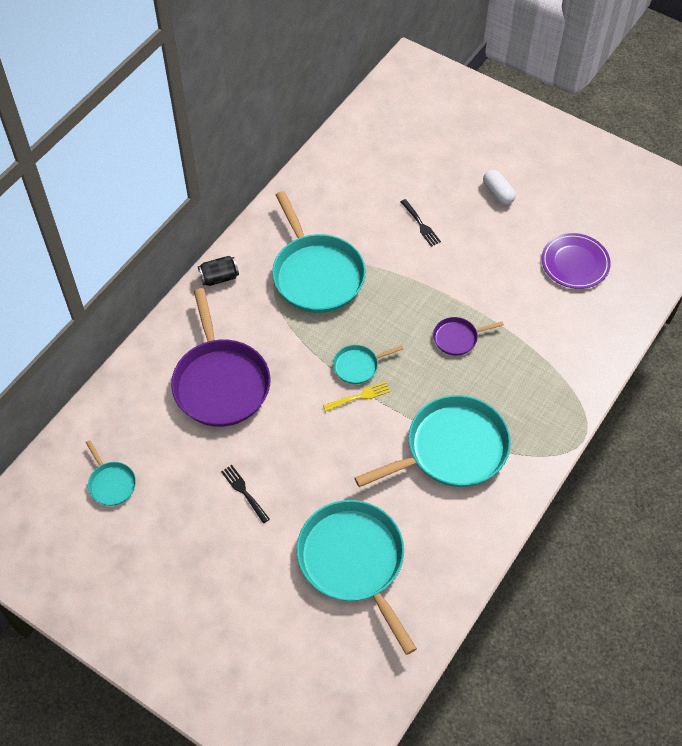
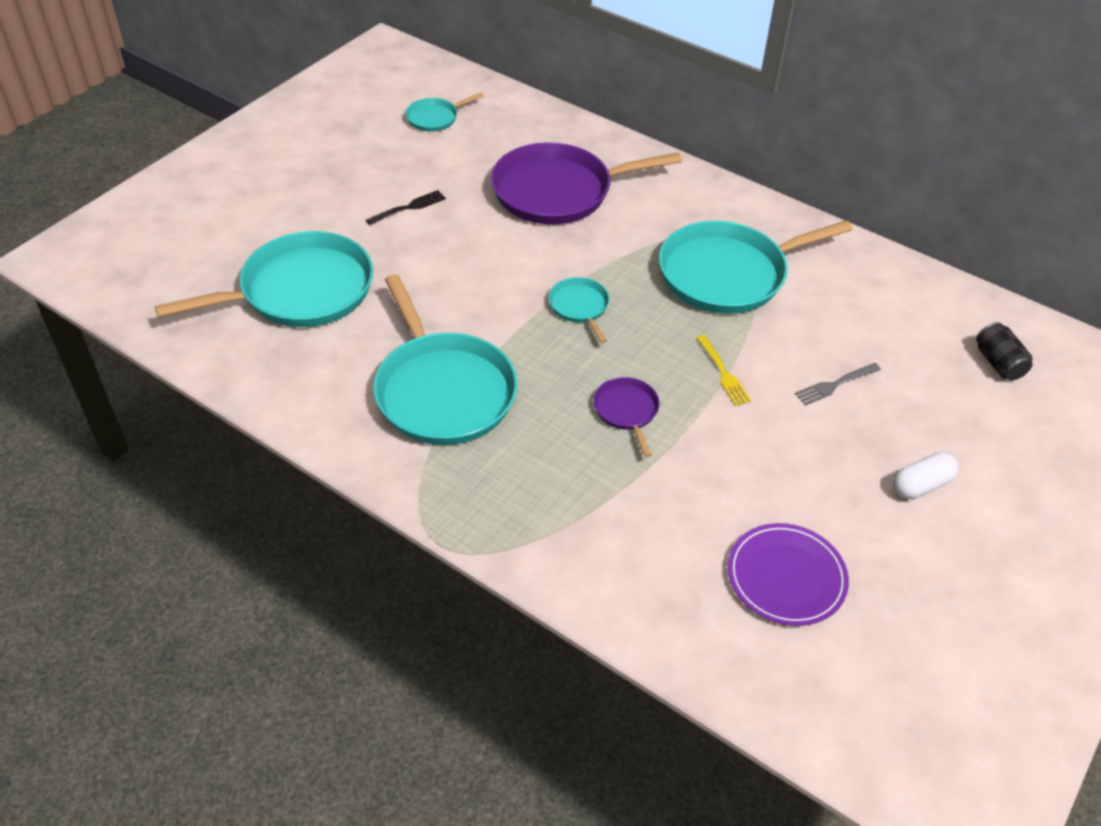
camera: 90 degrees right, 10 degrees down
black can [198,256,239,286] -> black can moved to [976,322,1033,380]
yellow fork [323,381,391,411] -> yellow fork moved to [697,335,751,406]
black fork [401,199,441,247] -> grey fork [795,363,881,405]

